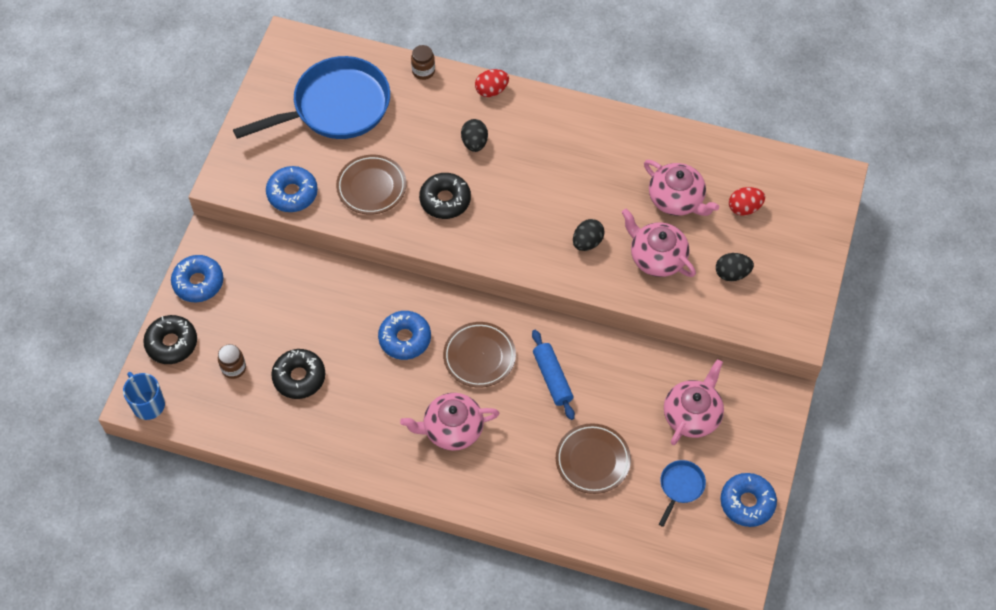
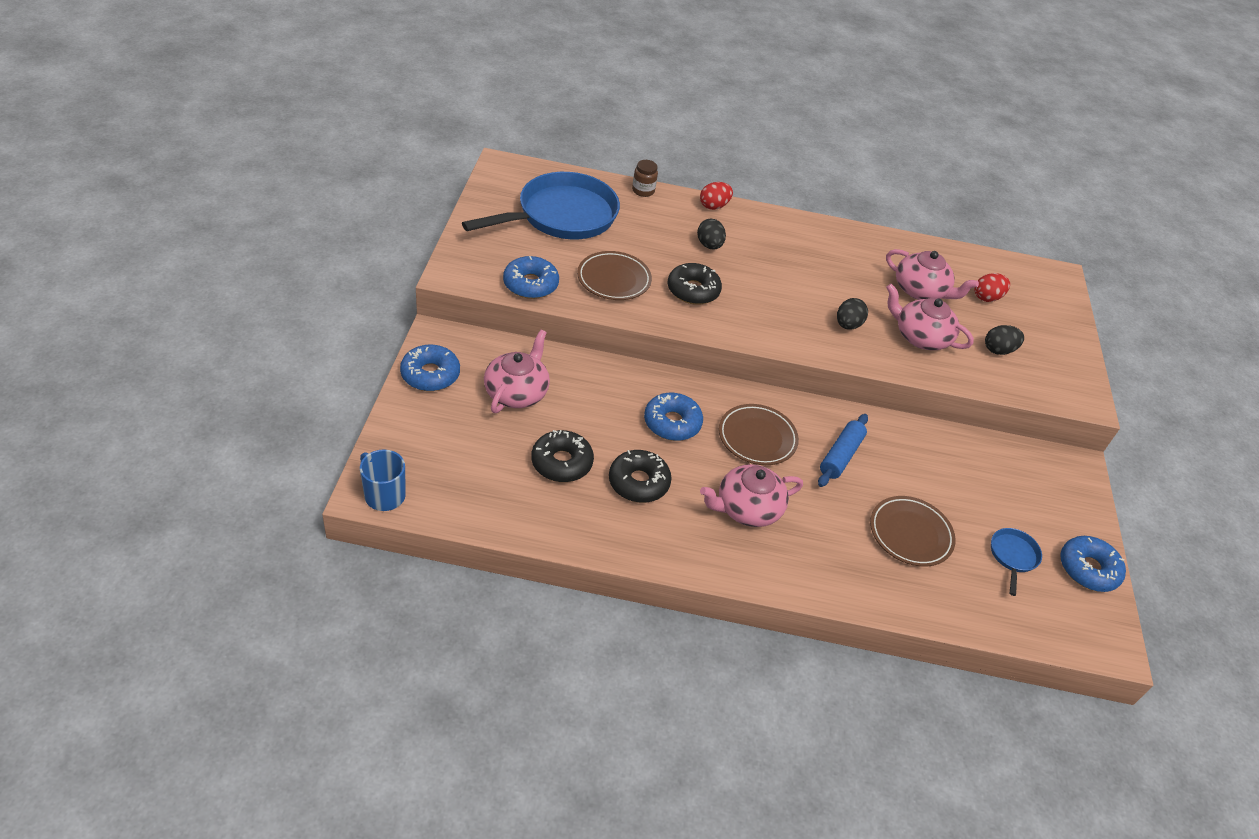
camera: 15 degrees left, 15 degrees down
black donut [143,315,197,364] -> black donut moved to [609,450,671,503]
brown jar [218,344,246,379] -> none
blue rolling pin [532,330,575,420] -> blue rolling pin turned 60 degrees clockwise [818,414,868,487]
pink teapot [664,359,724,445] -> pink teapot moved to [484,330,550,413]

